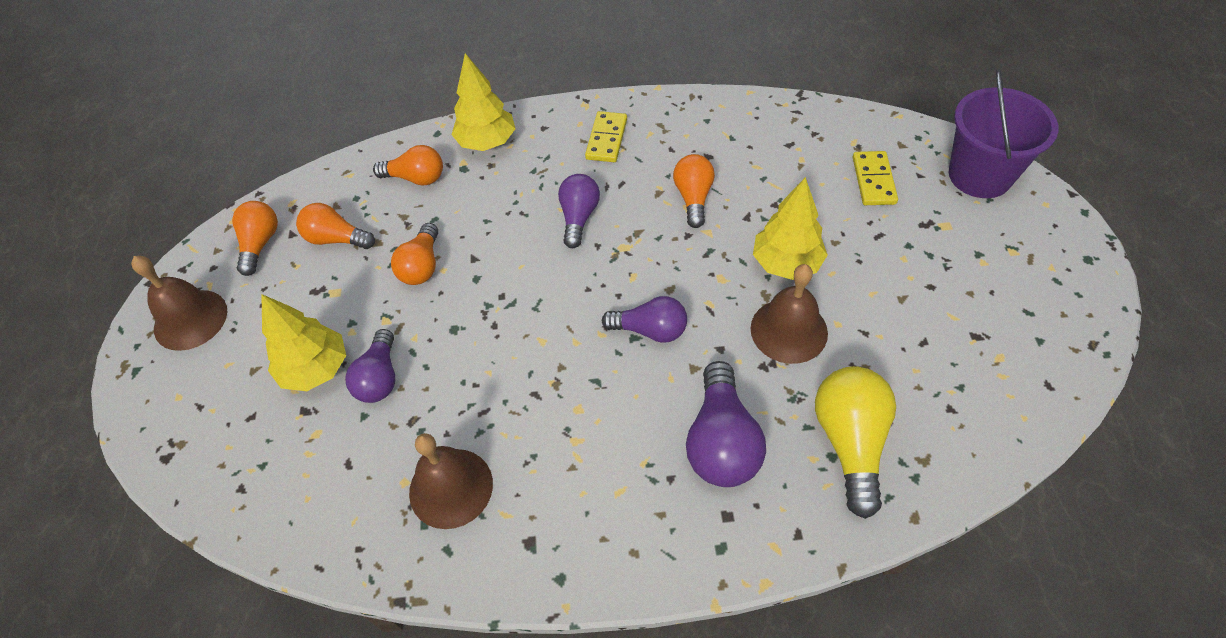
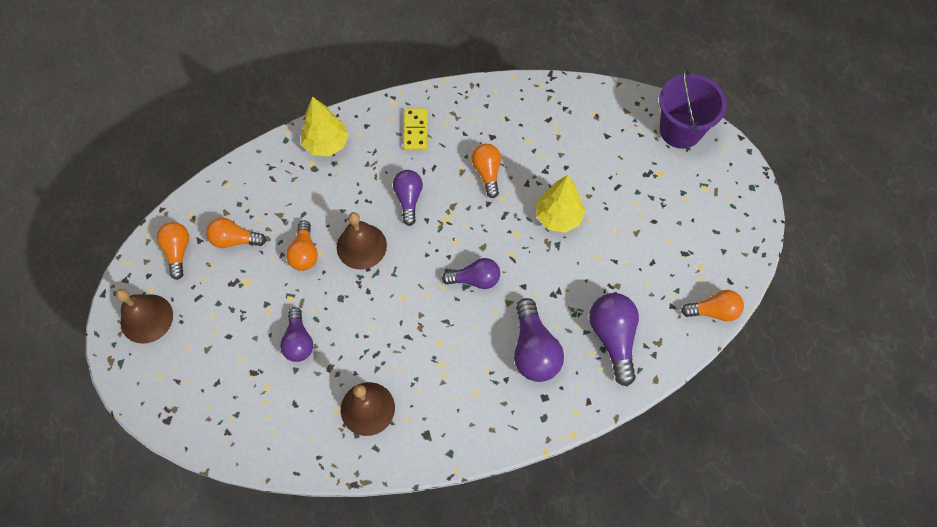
camera: 15 degrees left, 10 degrees up
yellow tree [261,294,346,391] -> none
orange light bulb [373,145,443,186] -> orange light bulb moved to [681,290,744,321]
brown bell [751,264,828,364] -> brown bell moved to [337,212,387,269]
yellow light bulb [815,366,896,519] -> purple light bulb [589,293,639,386]
yellow domino [853,151,898,205] -> none

